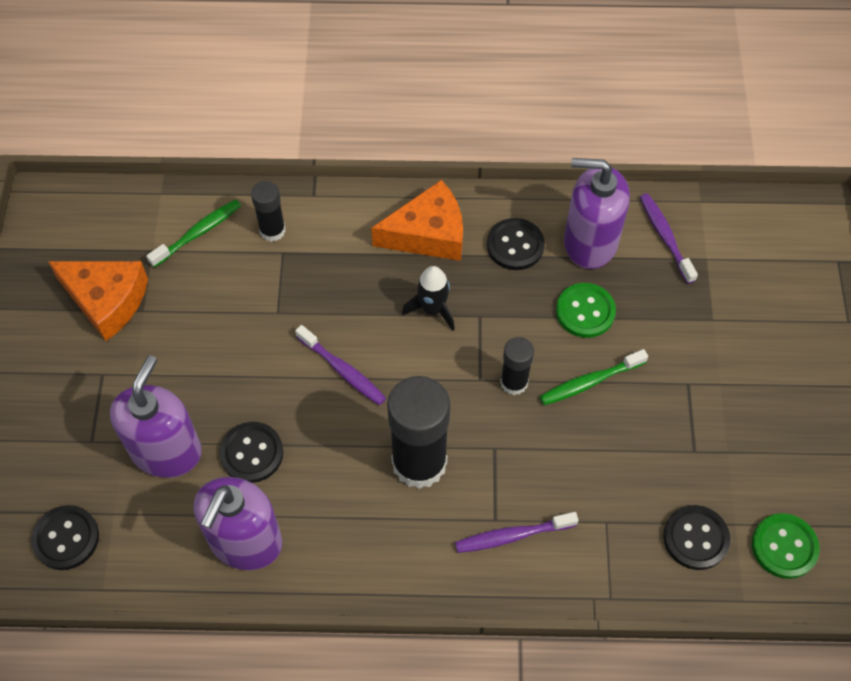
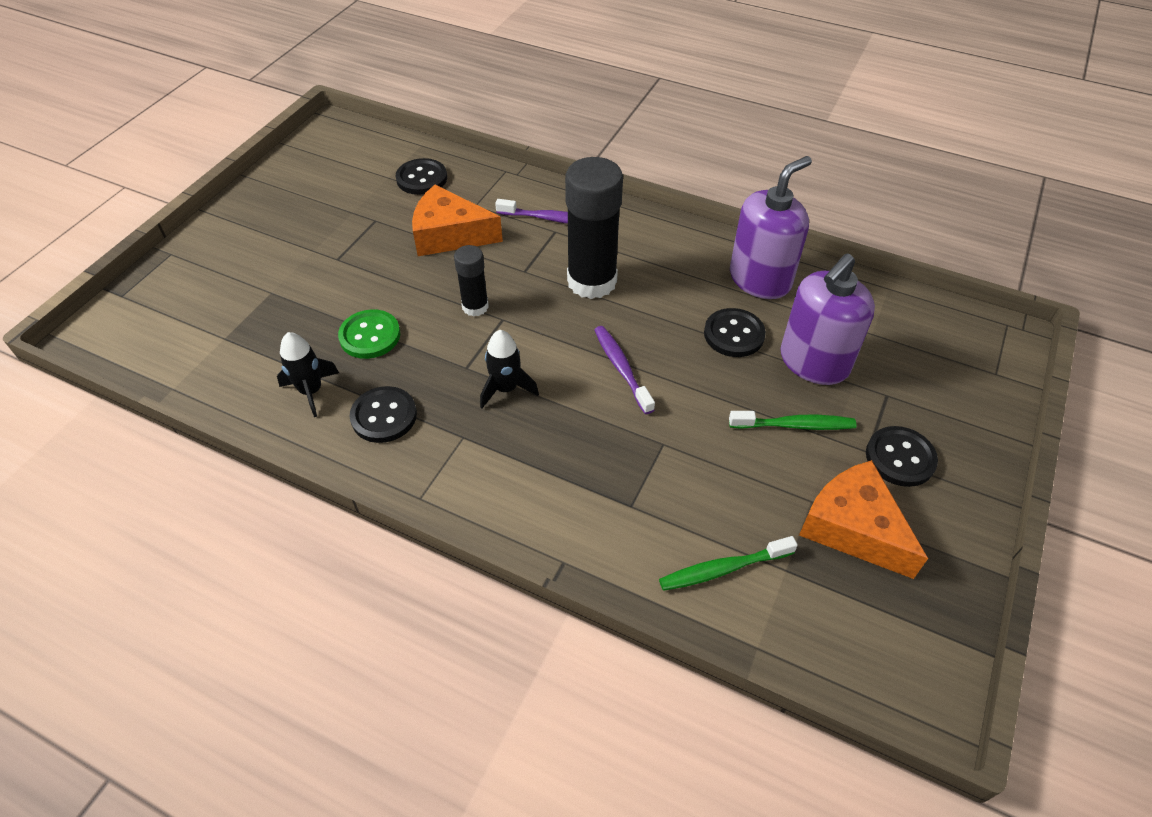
camera: 155 degrees left, 10 degrees down
black button [31,505,99,570] -> black button moved to [866,426,938,487]
black glue stick [251,181,286,242] -> none
orange cheese [371,180,463,261] -> orange cheese moved to [412,185,503,256]
green toothbrush [539,349,648,405] -> green toothbrush moved to [729,411,857,430]
purple soap dispenser [564,158,630,269] -> black rocket [277,332,339,417]
purple toothbrush [640,193,698,284] -> none
green button [752,513,820,579] -> none

